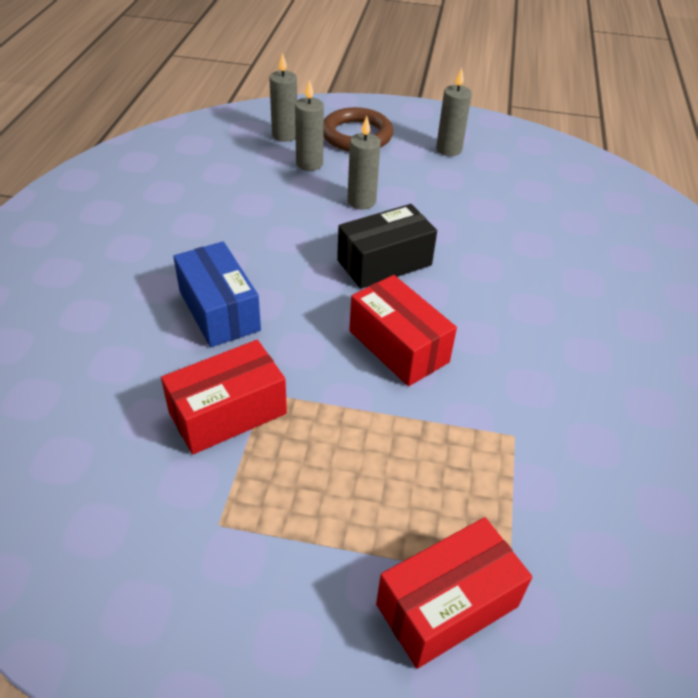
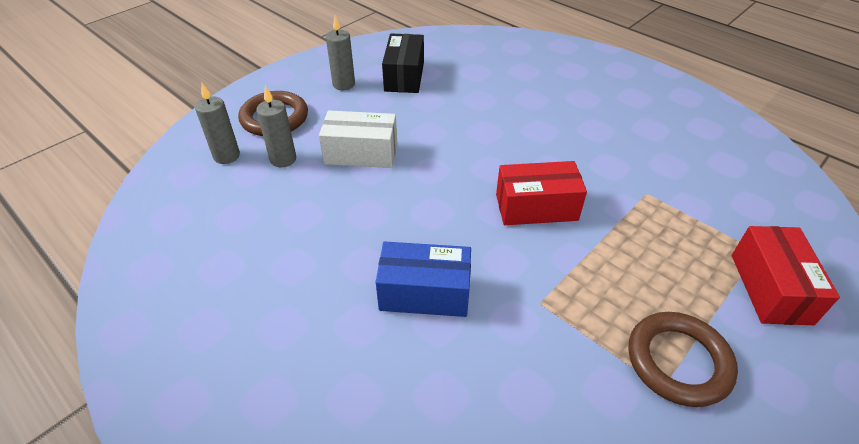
camera: 55 degrees left, 0 degrees up
red box [161,340,287,455] -> none
black box [337,204,437,289] -> black box moved to [382,33,424,93]
grey candle [347,116,381,209] -> white box [319,110,397,168]
none -> brown ring [629,312,738,407]

